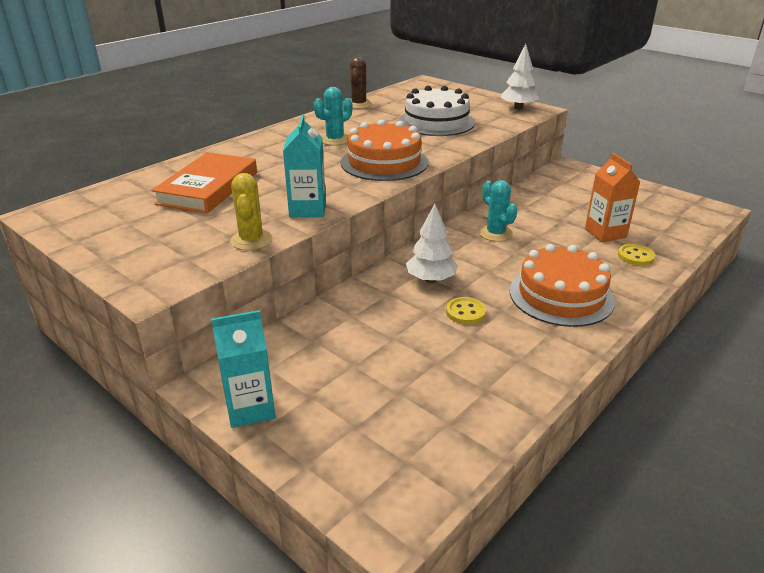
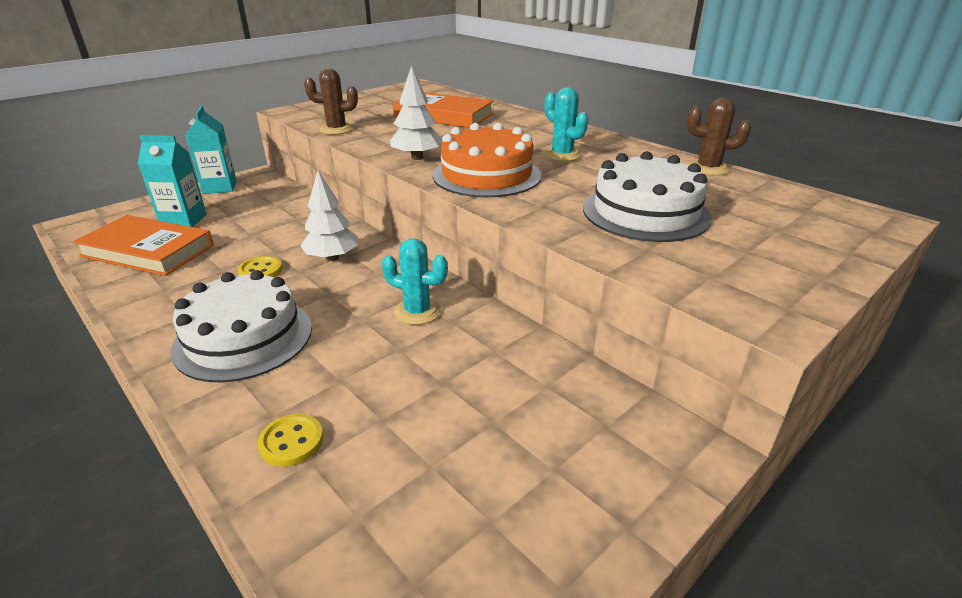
camera: 95 degrees right, 0 degrees up
yellow cactus [230,173,272,250] -> brown cactus [304,68,358,135]
turquoise carton [283,115,326,218] -> turquoise carton moved to [138,135,207,227]
turquoise cactus [479,180,517,242] -> turquoise cactus turned 45 degrees clockwise [382,238,448,325]
white tree [501,44,539,110] -> white tree moved to [390,66,442,160]
orange cake [510,244,615,327] -> white cake [171,270,312,382]
orange carton [585,153,640,242] -> none
none -> orange book [73,215,214,276]

